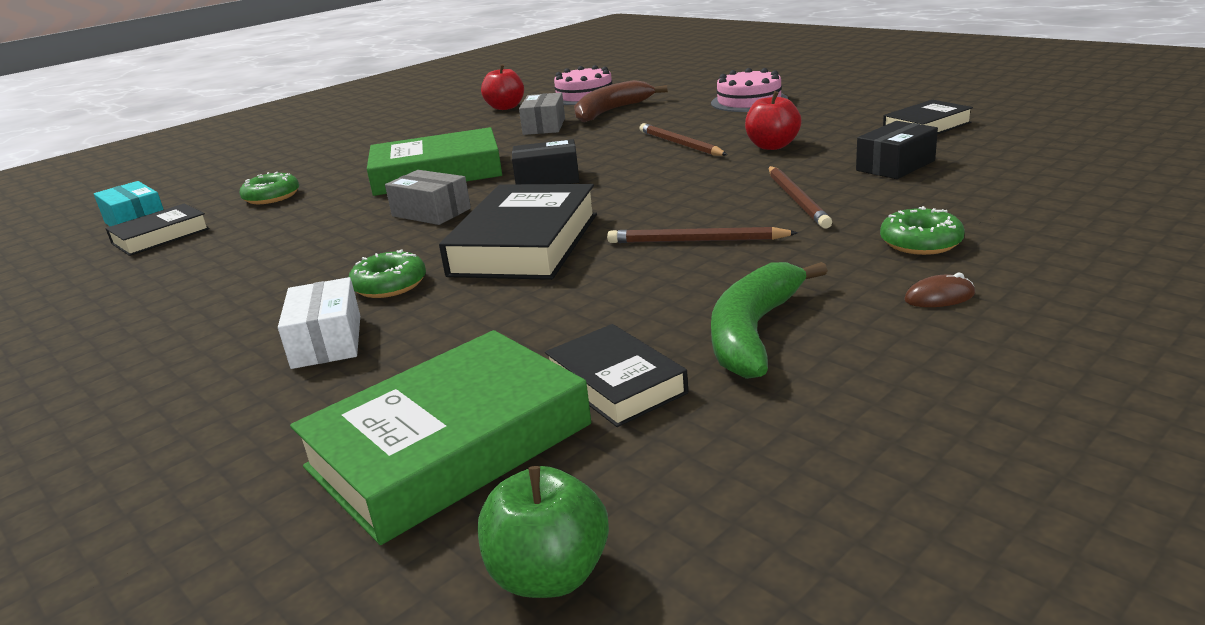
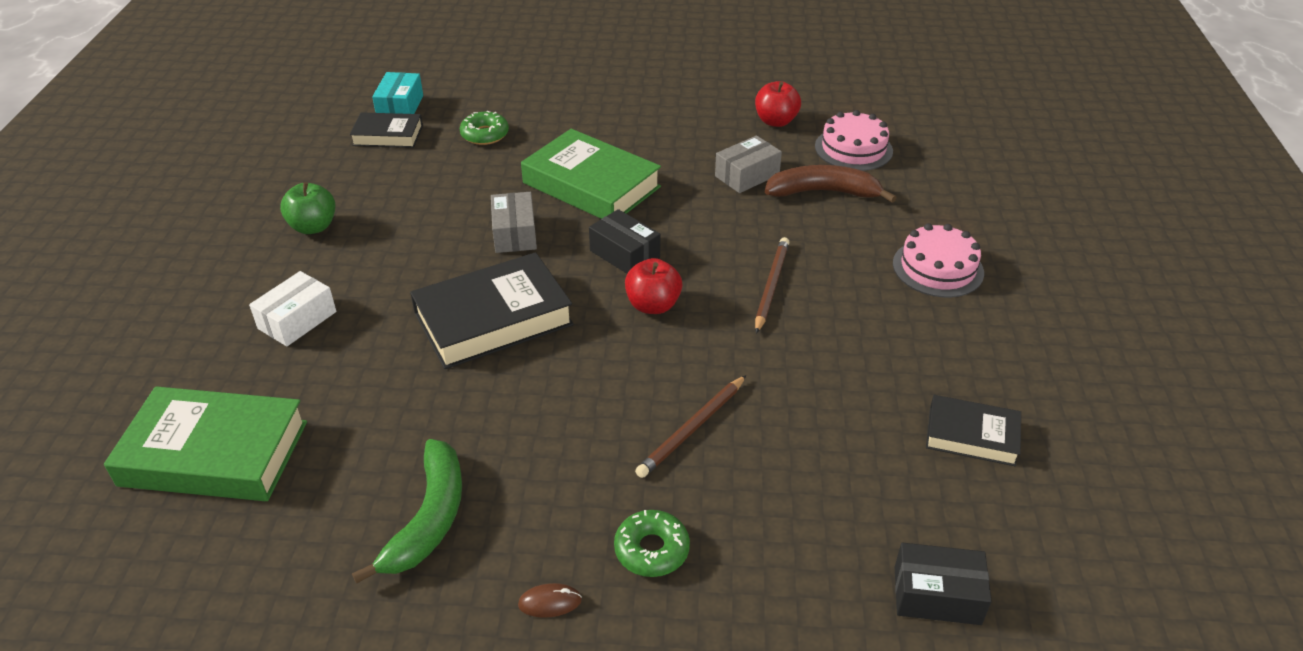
camera: 45 degrees right, 15 degrees up
green donut [349,250,426,298] -> none
green apple [478,466,609,598] -> green apple moved to [280,182,335,234]
black book [545,324,688,427] -> none
brown pencil [607,227,798,243] -> none
green banana [711,262,828,379] -> green banana turned 120 degrees clockwise [352,439,462,584]
red apple [745,91,802,150] -> red apple moved to [625,258,682,314]
black box [856,121,938,179] -> black box moved to [895,543,992,625]
brown mouse [904,273,975,307] -> brown mouse turned 45 degrees counterclockwise [518,583,582,618]

